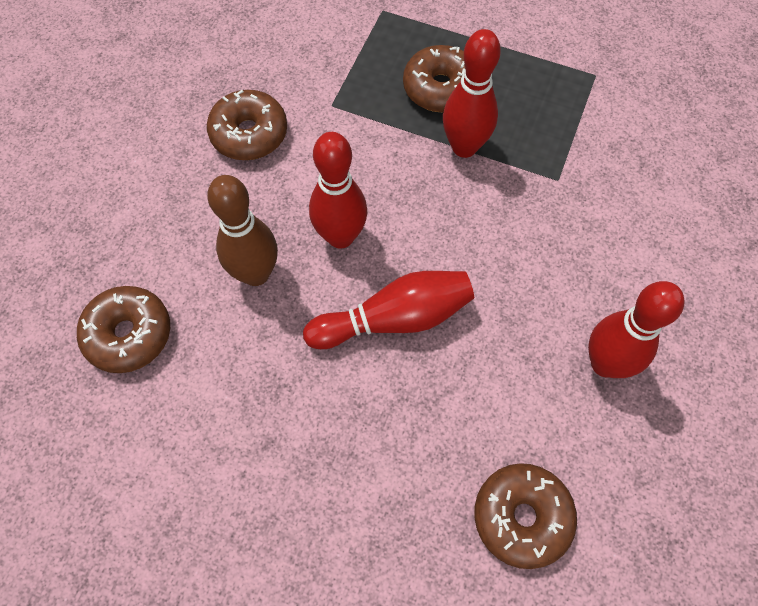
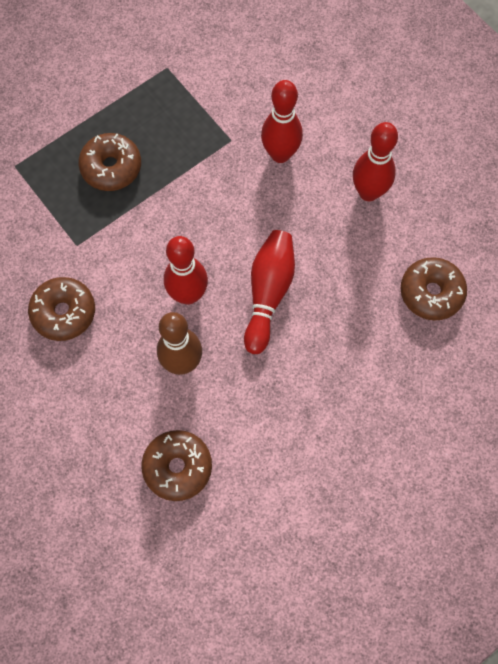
camera: 60 degrees left, 5 degrees up
red bowling pin [443,29,501,158] -> red bowling pin moved to [261,80,303,163]

